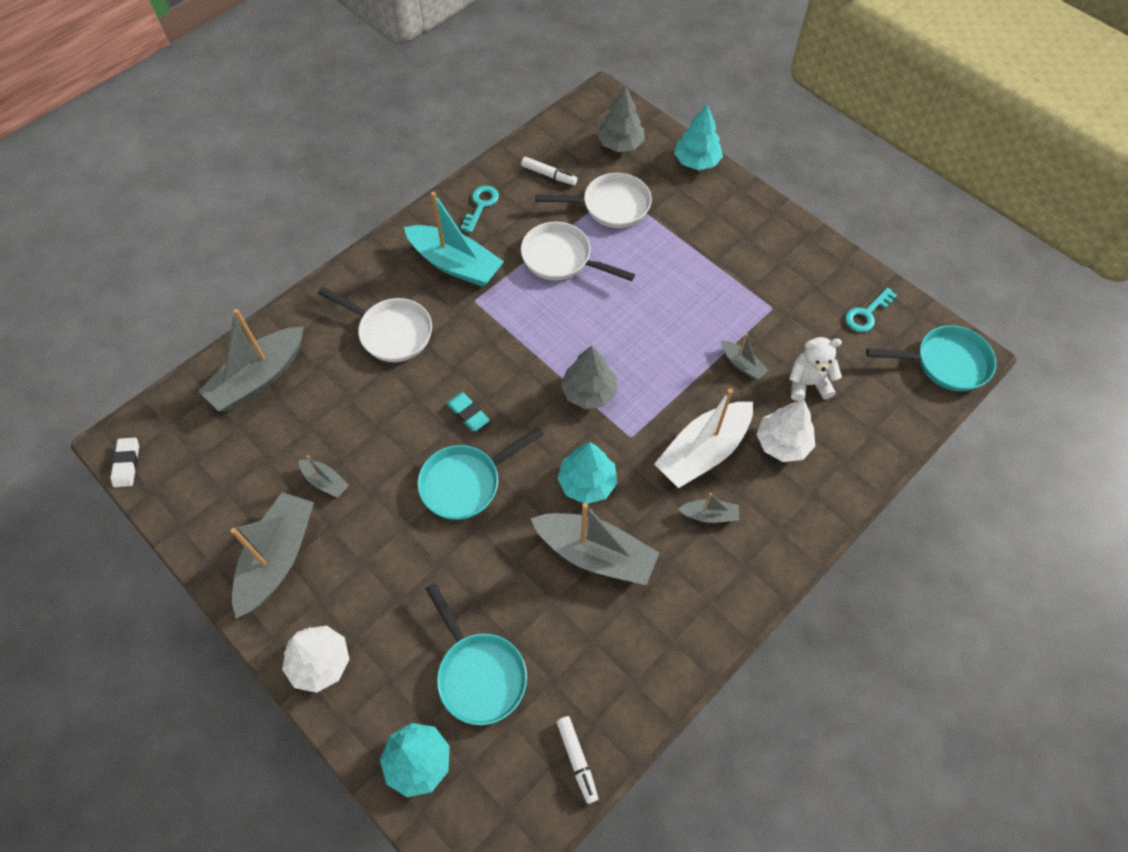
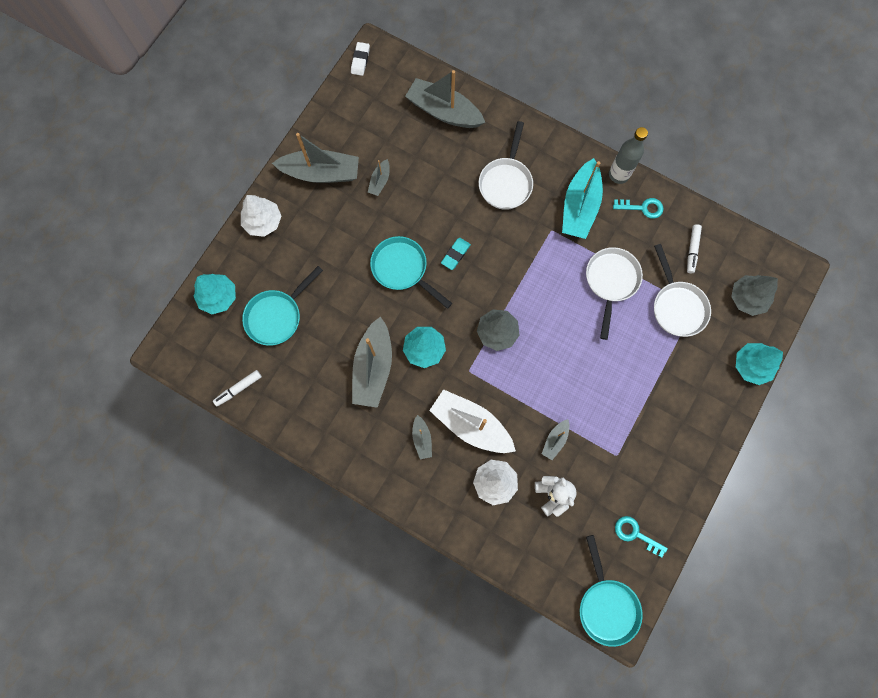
camera: 75 degrees right, 15 degrees up
white eraser [111,438,139,487] -> white eraser turned 60 degrees counterclockwise [351,42,370,76]
none -> grey bottle [609,127,648,184]

